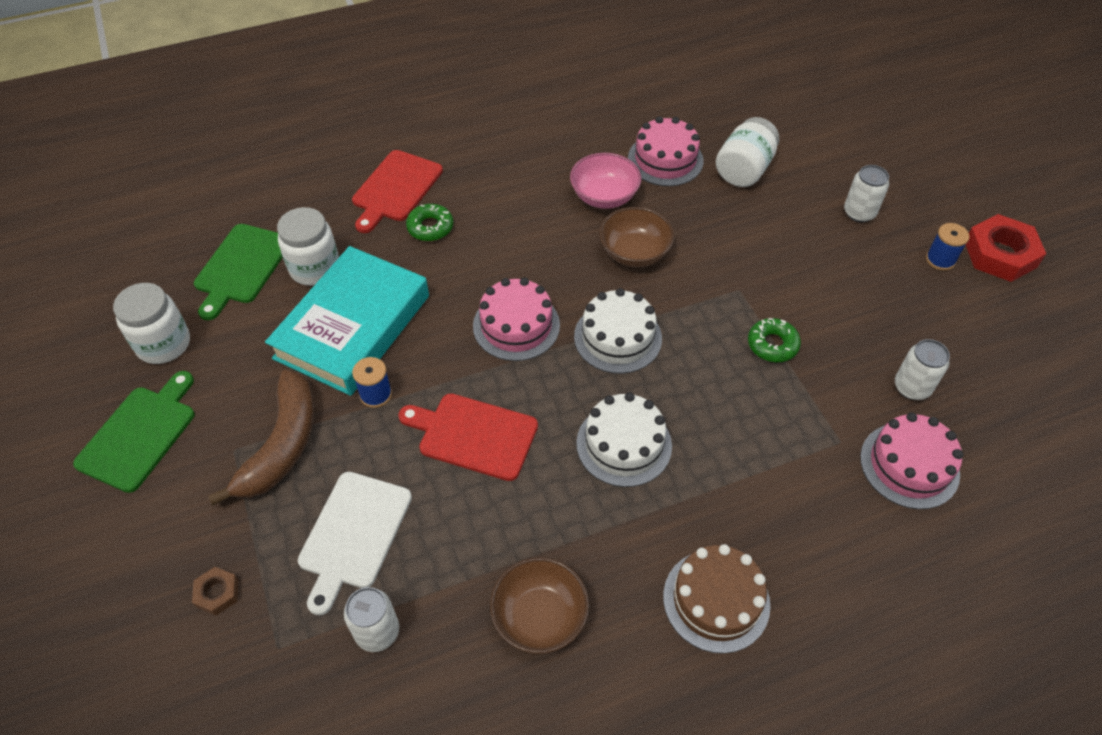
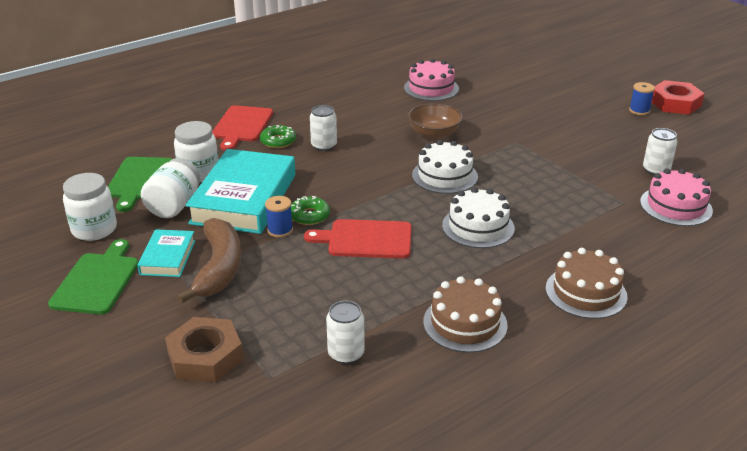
camera: 15 degrees left, 20 degrees down
brown nut [192,567,238,615] -> brown nut [165,317,244,382], size x2.01
white cutting board [298,472,412,615] -> none
pink cake [473,278,560,361] -> none
brown bowl [490,557,589,654] -> brown cake [423,276,508,353]
pink bowl [570,153,641,209] -> none
white jar [716,117,779,187] -> white jar moved to [141,158,201,218]
green donut [748,318,801,362] -> green donut moved to [291,196,330,225]
white can [844,165,889,223] -> white can moved to [310,105,337,151]
none -> turquoise book [137,229,195,277]

